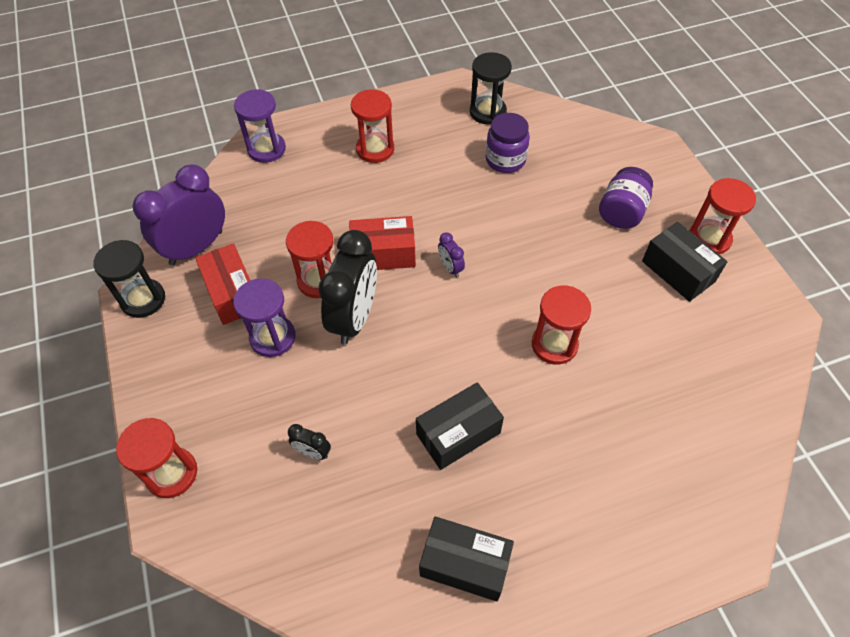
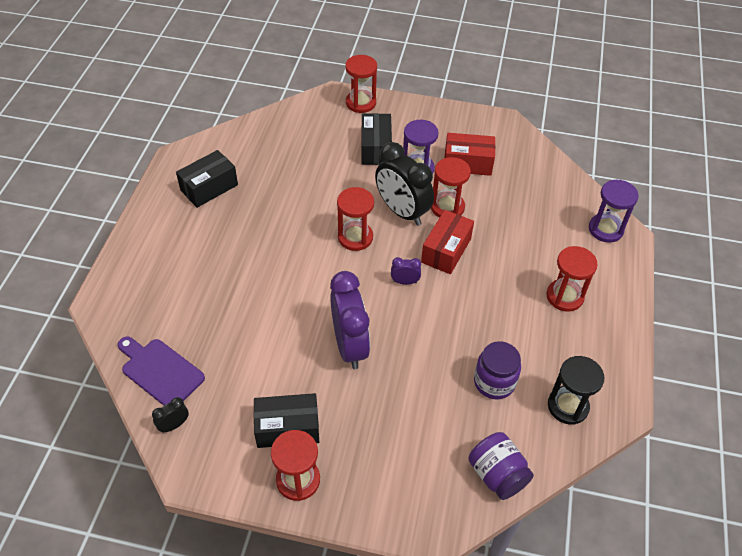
camera: 120 degrees right, 5 degrees down
black hourglass [93,240,165,318] -> none
purple clock [132,164,225,265] -> purple clock moved to [330,271,370,369]
black clock [288,424,331,460] -> black clock moved to [152,397,189,433]
black box [416,382,504,470] -> black box moved to [361,113,392,165]
red hourglass [532,286,591,365] -> red hourglass moved to [337,187,374,251]
purple jar [599,167,653,229] -> purple jar moved to [468,432,534,500]
none -> purple cutting board [118,337,205,406]

